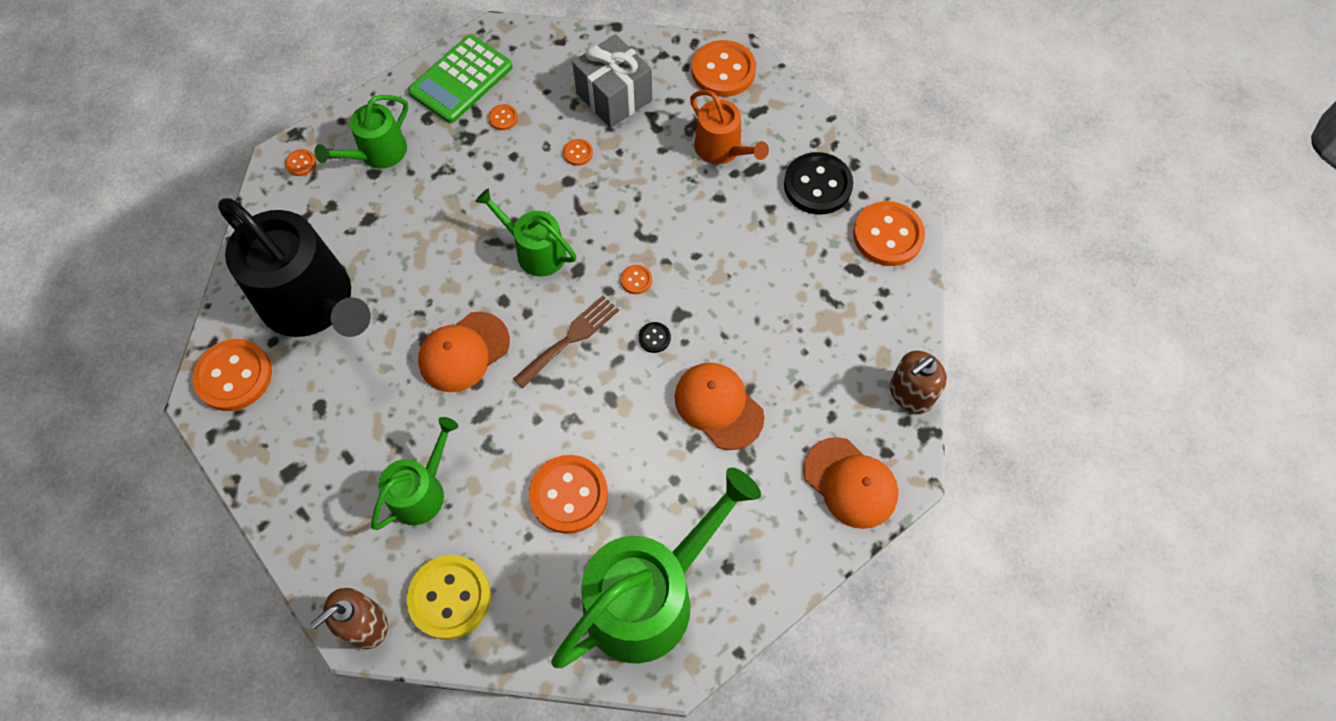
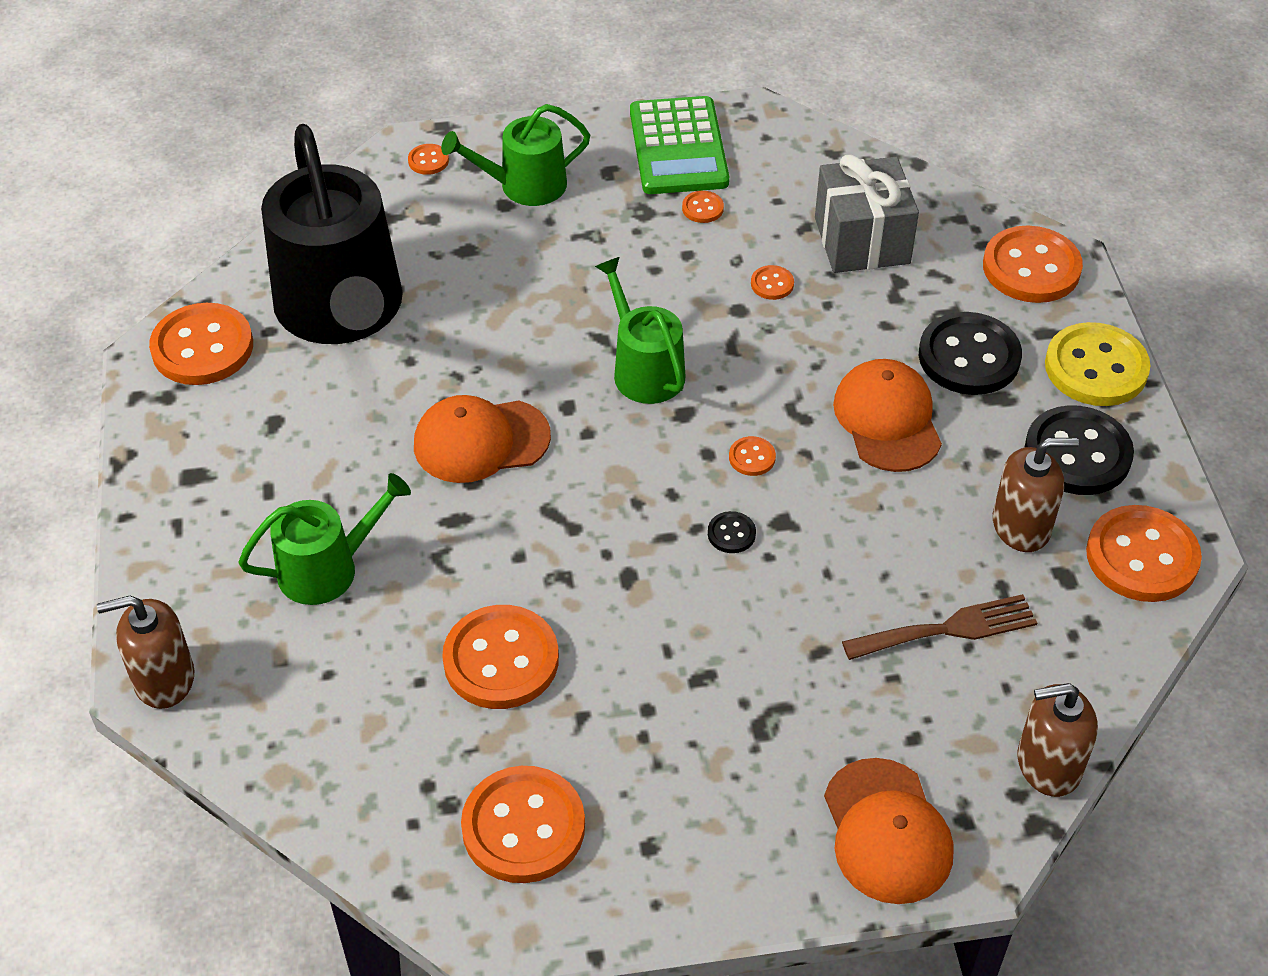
camera: 30 degrees right, 15 degrees down
yellow button [407,555,491,639] -> yellow button moved to [1045,322,1151,406]
green calculator [408,35,513,123] -> green calculator turned 75 degrees counterclockwise [630,96,729,194]
brown fork [513,295,619,388] -> brown fork moved to [842,594,1037,660]
green watering can [551,467,761,668] -> orange button [461,766,585,883]
orange cap [675,363,764,450] -> orange cap moved to [833,359,942,472]
orange watering can [690,90,769,164] -> black button [919,312,1022,395]
none -> brown soap dispenser [993,438,1079,552]

